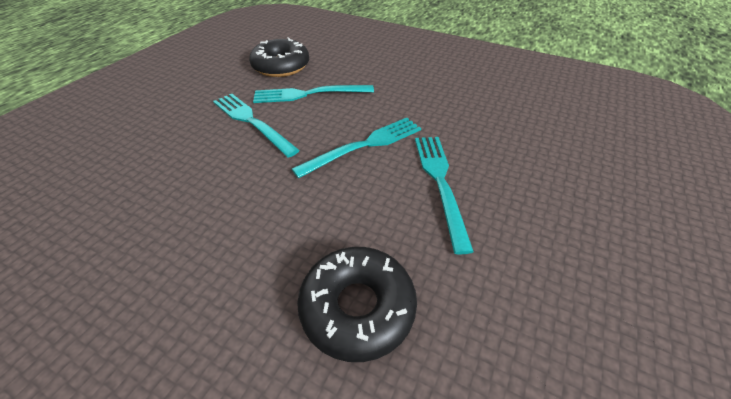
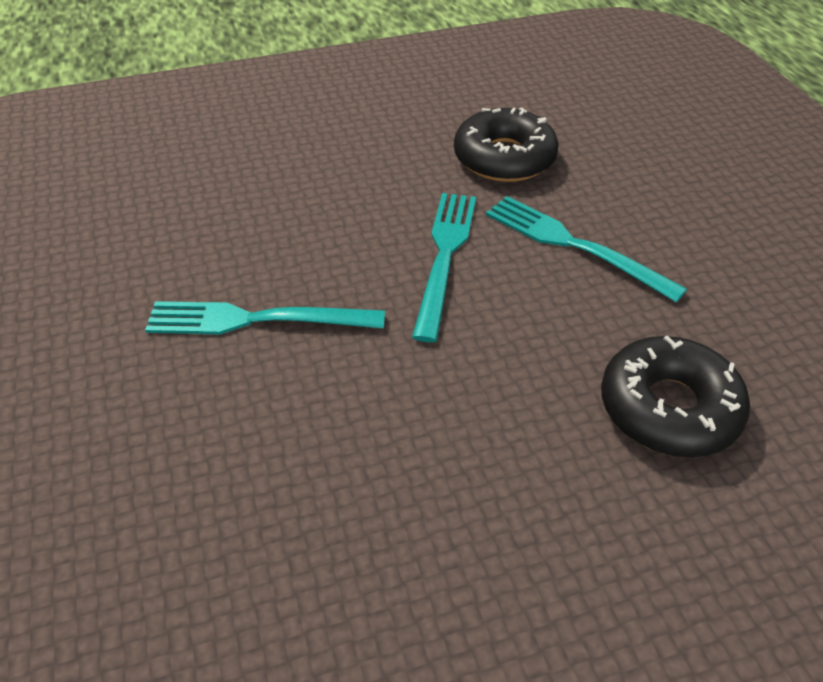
camera: 45 degrees left, 0 degrees up
black donut [249,37,309,77] -> black donut moved to [454,108,559,182]
turquoise fork [253,85,374,103] -> none

